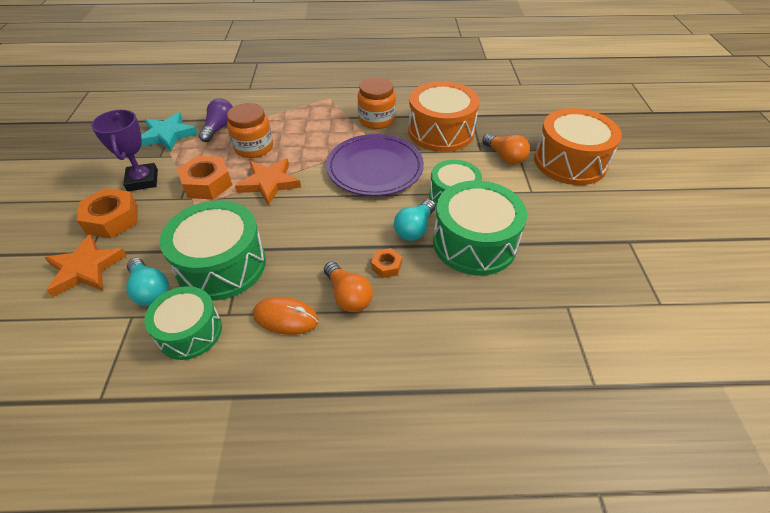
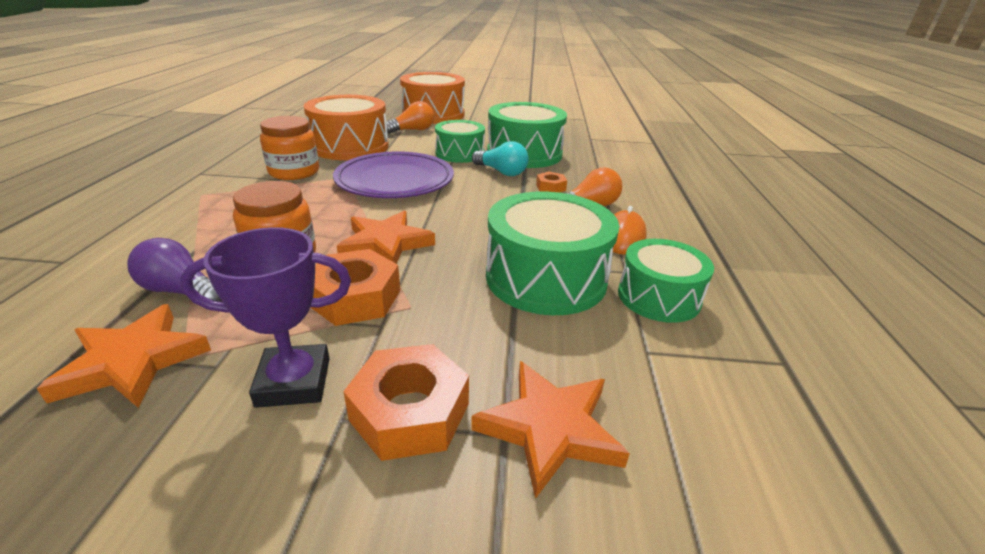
camera: 85 degrees left, 15 degrees down
turquoise light bulb [126,258,169,306] -> none
turquoise star [141,112,198,151] -> orange star [37,304,211,408]

